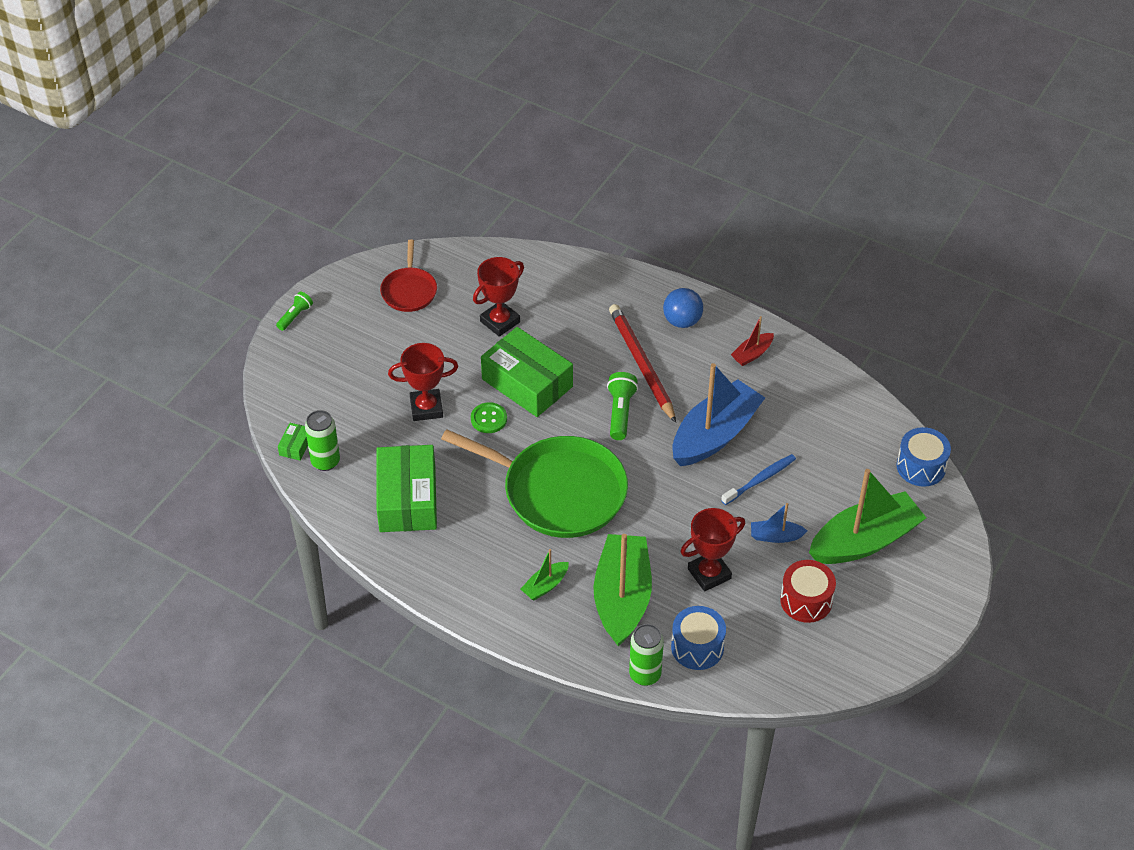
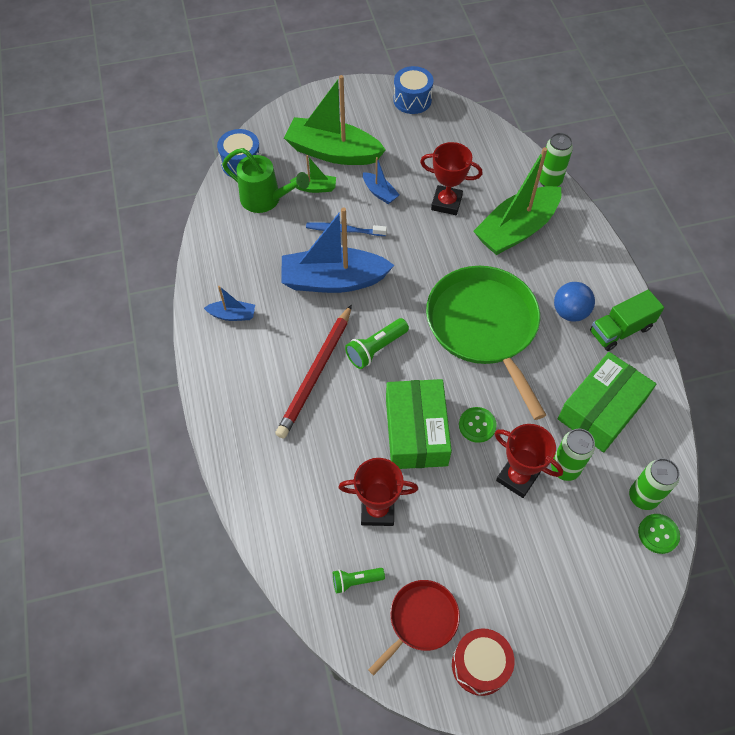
camera: 135 degrees left, 10 degrees up
green flashlight [276,292,313,331] -> green flashlight moved to [333,568,385,593]
green box [278,423,308,461] -> green button [638,514,680,554]
green boat [520,549,569,601] -> green boat moved to [290,155,336,193]
blue ball [663,288,703,328] -> blue ball moved to [554,282,595,322]
blue drum [671,606,726,670] -> blue drum moved to [393,66,433,114]
red boat [731,316,774,366] -> blue boat [204,286,255,321]
red drum [780,560,836,623] -> red drum moved to [452,628,514,696]
none -> green watering can [222,148,309,213]
none -> green can [551,429,595,481]
none -> green truck [590,290,664,351]

